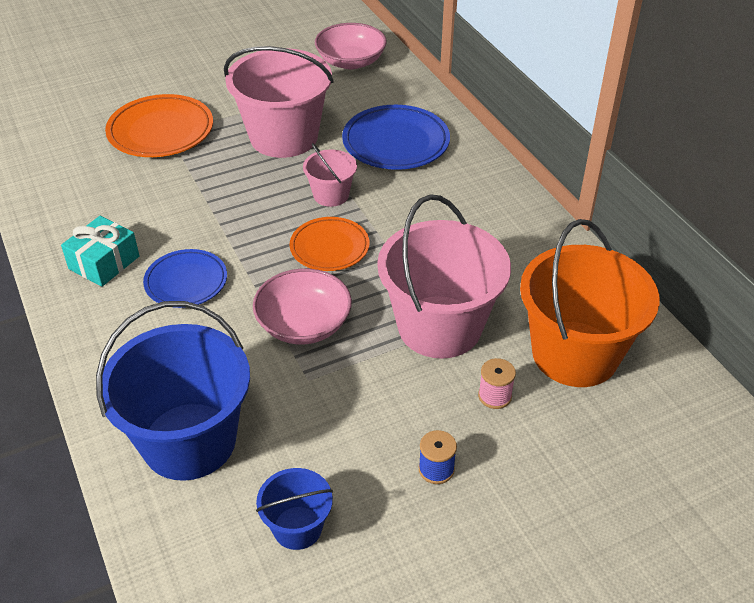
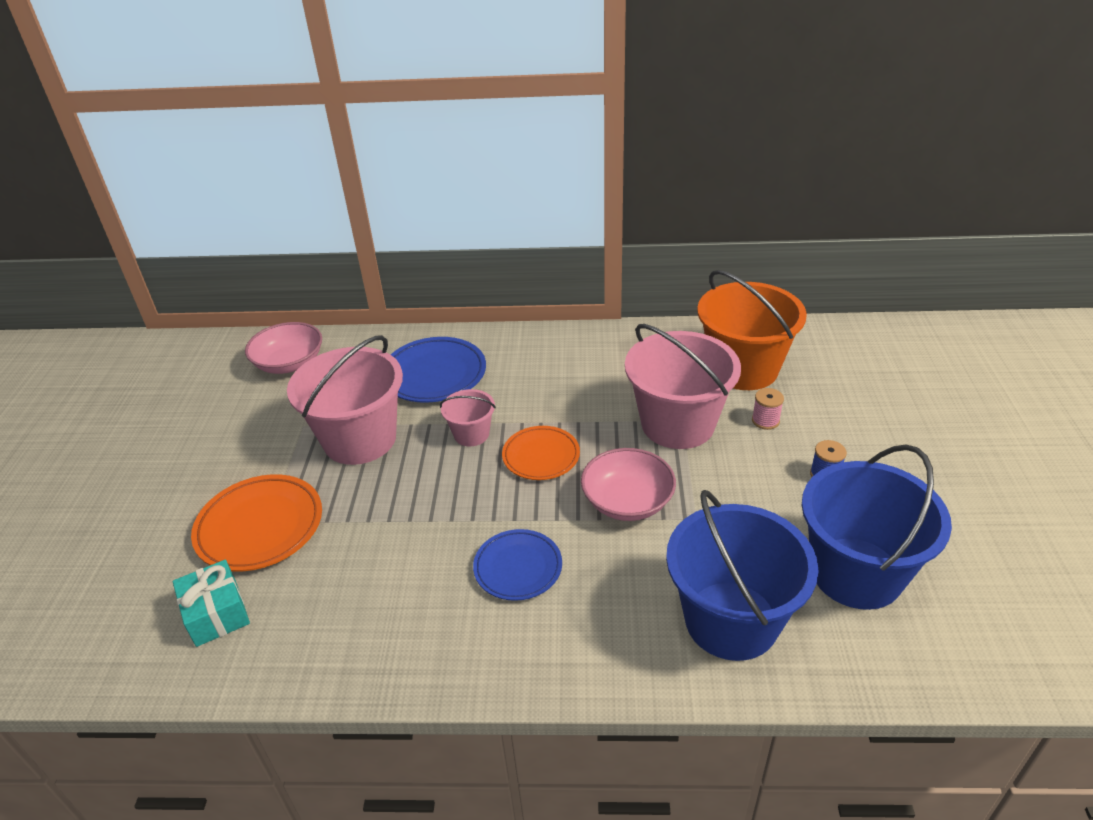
camera: 60 degrees left, 5 degrees down
turquoise gift [61,216,139,287] -> turquoise gift moved to [173,560,250,647]
blue bucket [256,468,333,550] -> blue bucket [802,444,952,610], size x2.05

